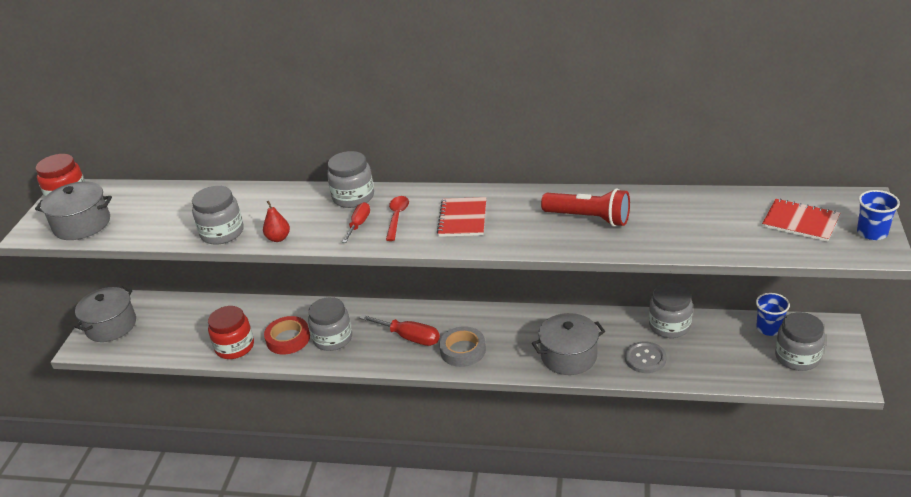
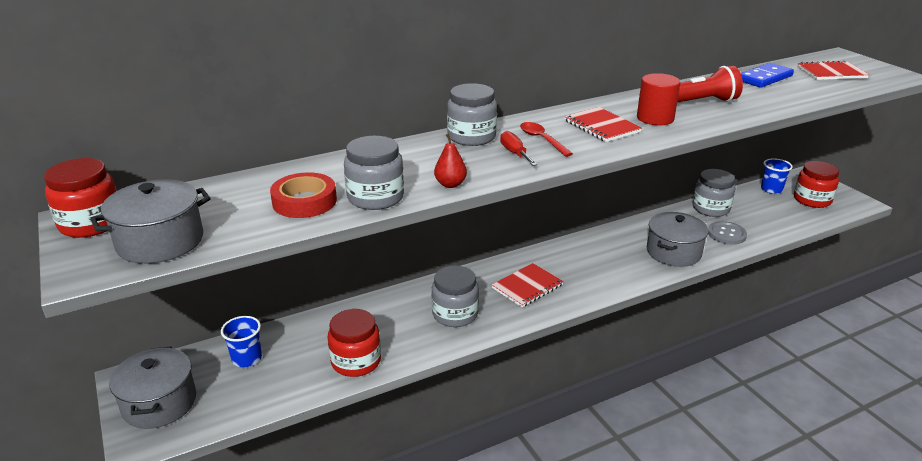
camera: 40 degrees left, 5 degrees down
red tape [264,316,310,355] -> red tape moved to [270,172,337,218]
red screwdriver [360,315,440,346] -> red notebook [492,263,564,307]
grey tape [439,326,486,367] -> none
grey jar [775,312,825,371] -> red jar [794,161,839,208]
blue cup [857,190,900,240] -> blue cup moved to [221,316,262,367]
none -> red cylinder [637,73,680,125]
none -> blue domino [741,63,794,88]

